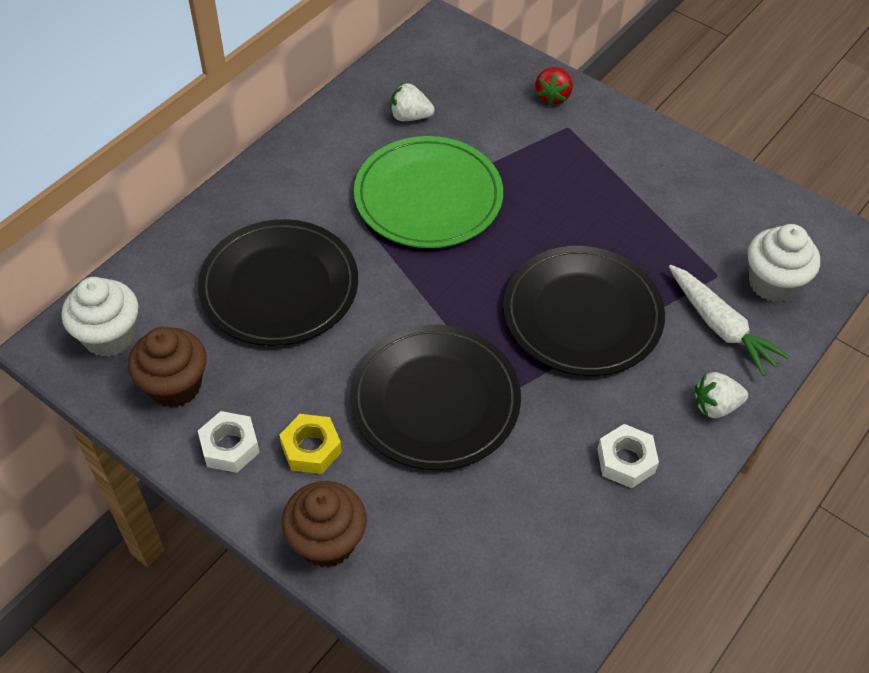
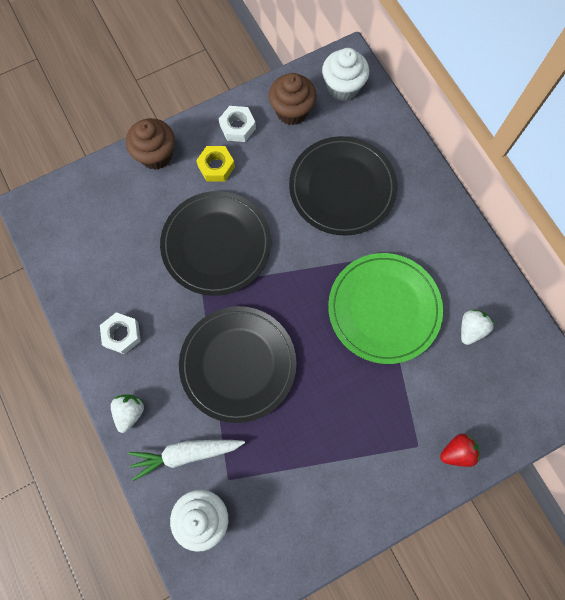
camera: 115 degrees right, 20 degrees up
red strawberry [535,67,573,105] -> red strawberry turned 120 degrees clockwise [440,434,480,467]

